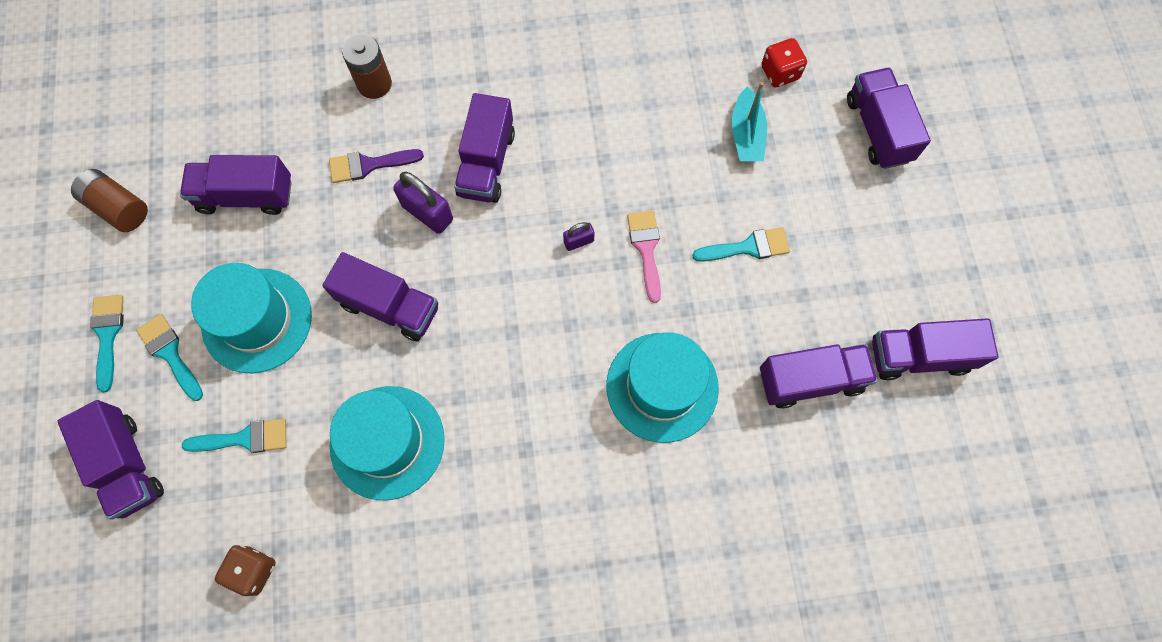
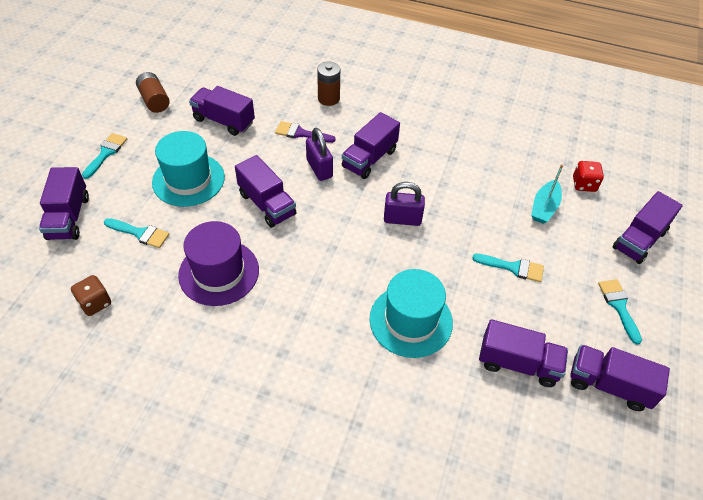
camera: 25 degrees right, 20 degrees down
turquoise brush [136,314,203,401] -> turquoise brush moved to [598,279,642,345]
turquoise hat [330,386,445,500] -> purple hat [178,221,259,306]
purple padlock [563,222,595,251] -> purple padlock [384,182,425,226], size x1.83
pink brush [627,211,661,303] -> none
purple truck [847,67,931,169] -> purple truck turned 150 degrees counterclockwise [613,191,683,264]

